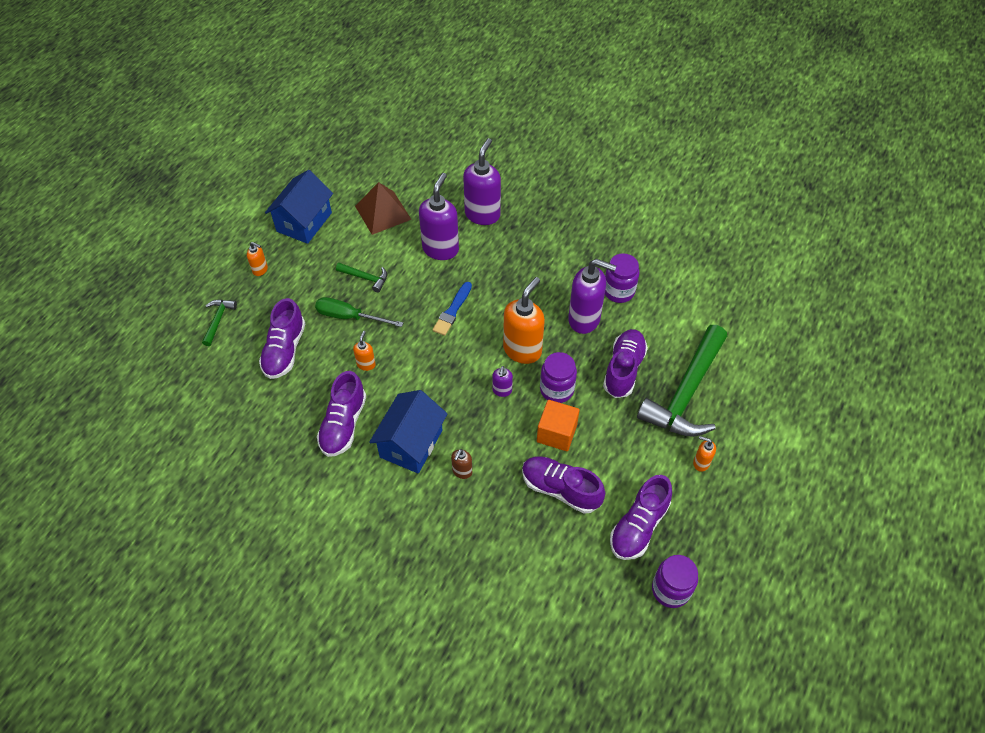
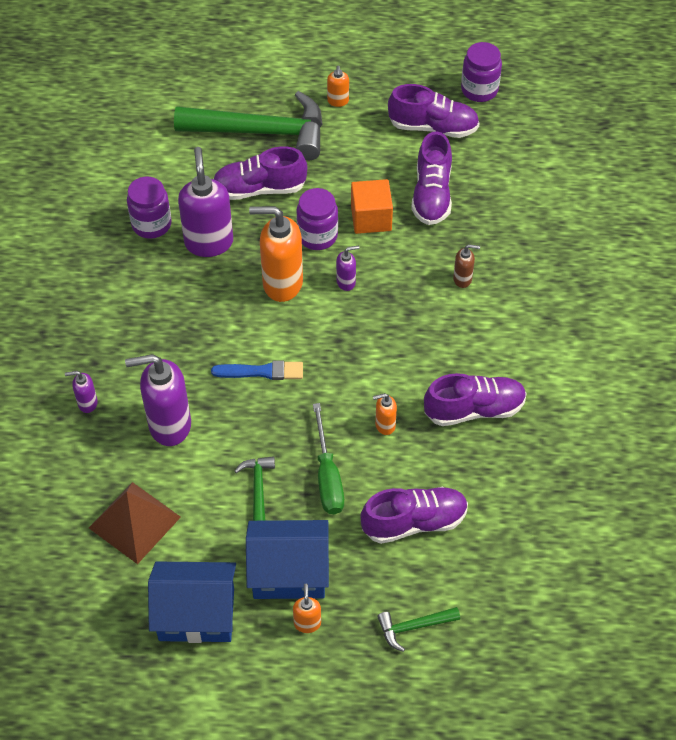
camera: 115 degrees left, 0 degrees up
blue house [369,390,448,474] -> blue house moved to [246,520,329,599]
purple soap dispenser [463,138,501,225] -> purple soap dispenser [65,371,98,413], size x0.47

